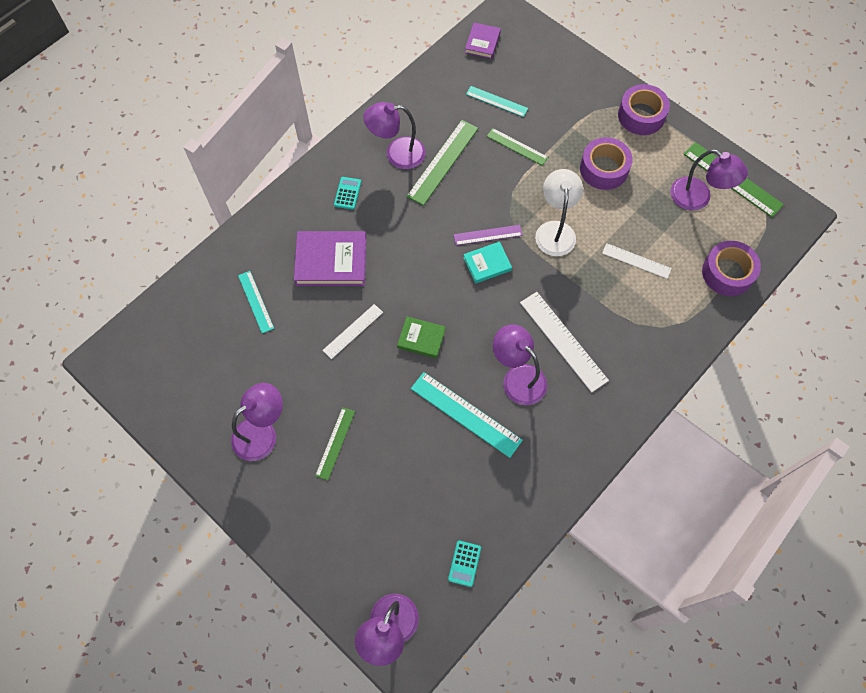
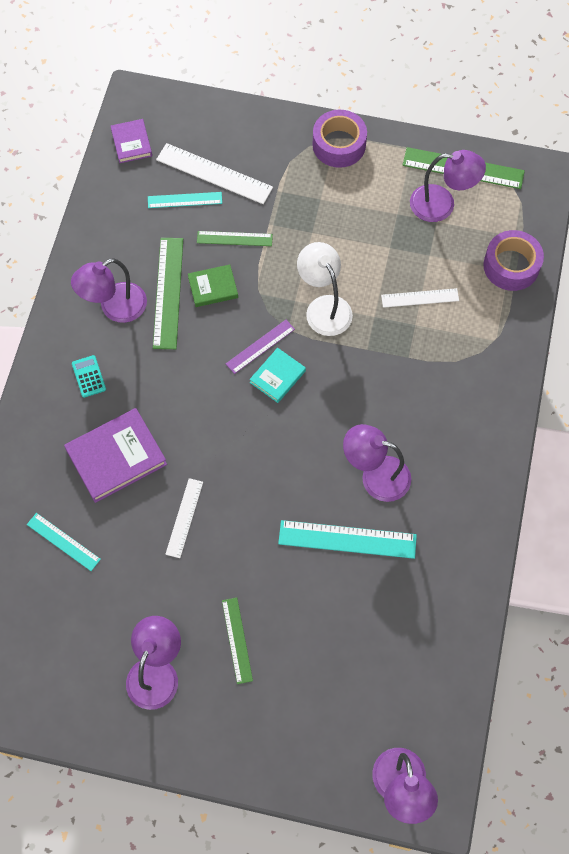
camera: 30 degrees left, 0 degrees up
green book [397,316,446,358] -> green book moved to [188,264,238,307]
turquoise calculator [448,540,481,587] -> none
white ruler [520,292,609,392] -> white ruler moved to [156,143,273,204]
purple tape [580,137,633,190] -> none

